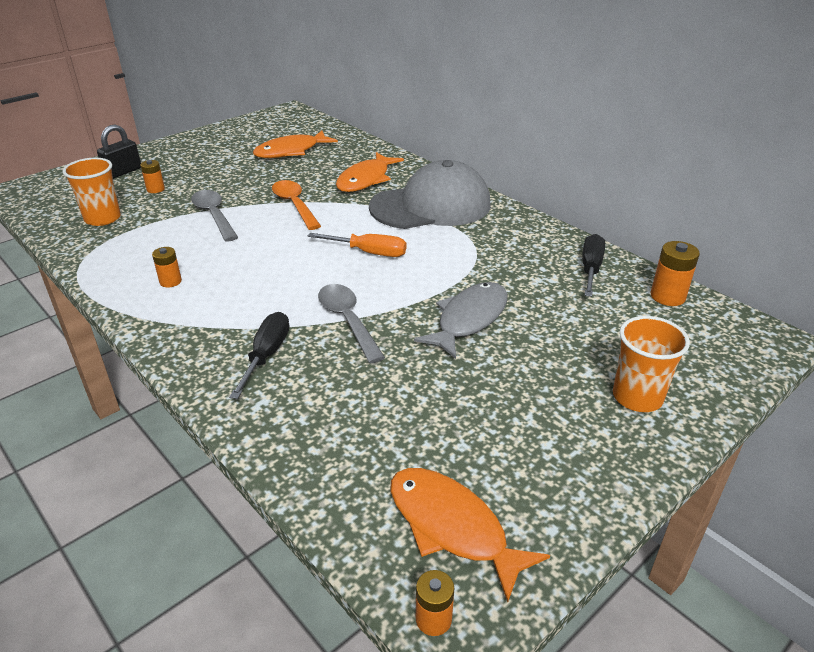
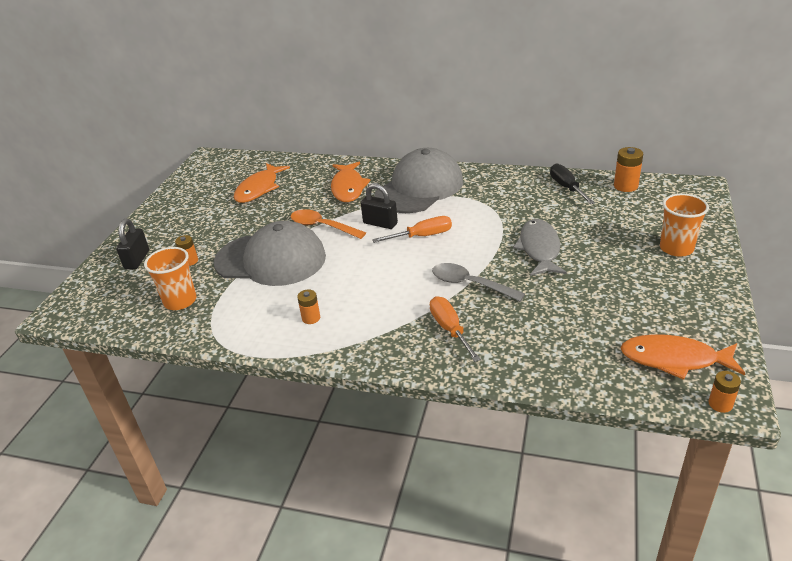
camera: 30 degrees left, 0 degrees up
grey spoon [191,190,238,242] -> grey cap [214,221,326,286]
black screwdriver [229,312,290,399] -> orange screwdriver [430,296,481,362]
none -> black padlock [361,183,398,229]

